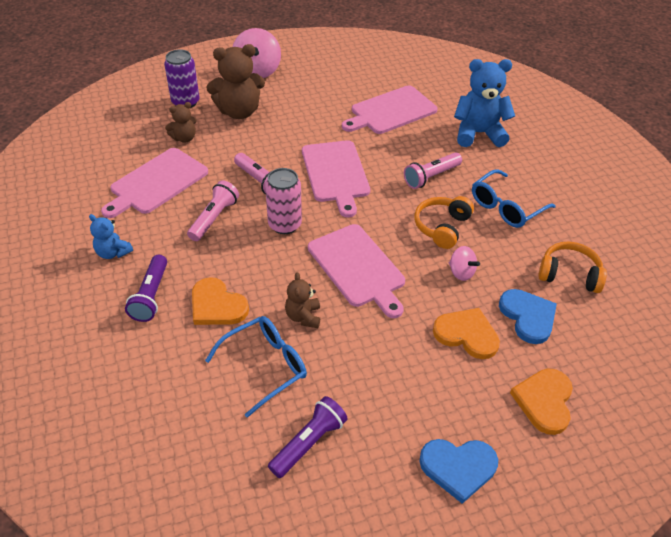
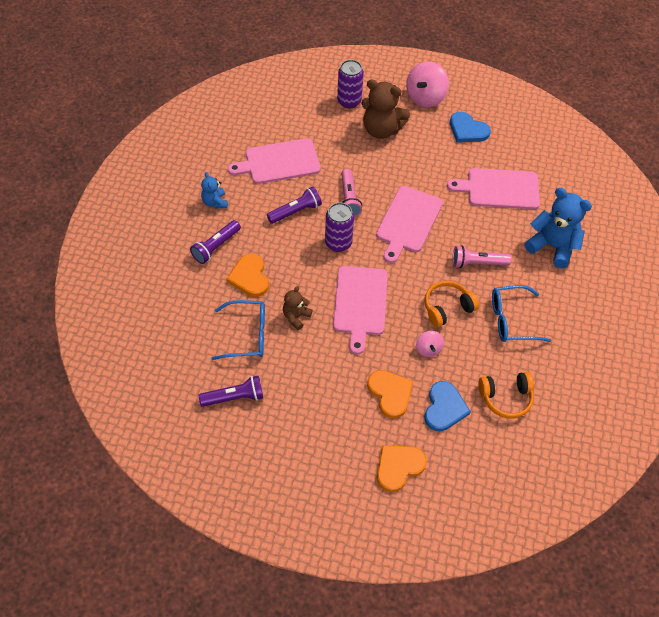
camera: 35 degrees right, 10 degrees up
brown teddy bear [165,102,197,143] -> none
pink flashlight [187,180,239,241] -> purple flashlight [267,186,322,224]
pink can [265,168,302,234] -> purple can [325,202,354,252]
blue heart [419,439,498,504] -> blue heart moved to [450,112,491,142]
orange headphones [538,242,607,293] -> orange headphones turned 120 degrees clockwise [478,372,534,419]

